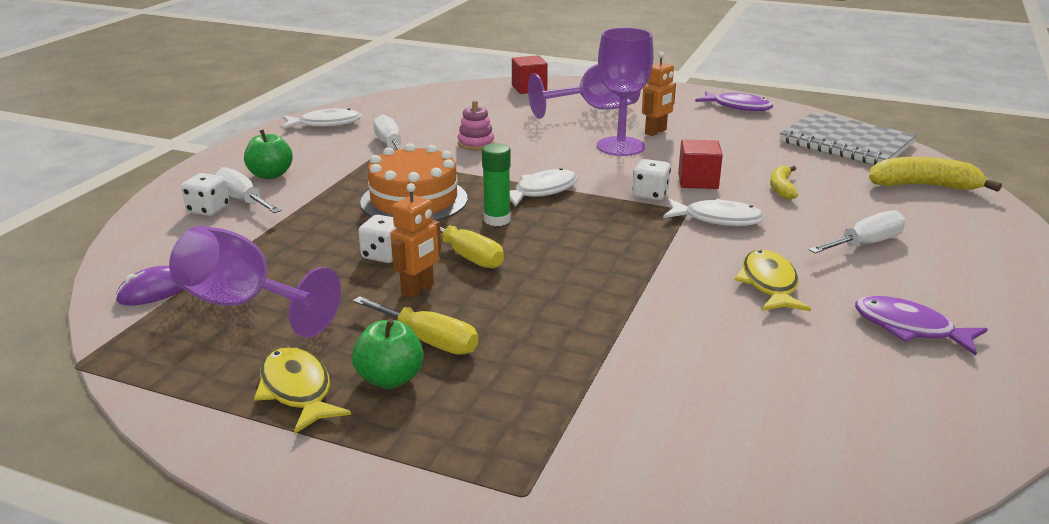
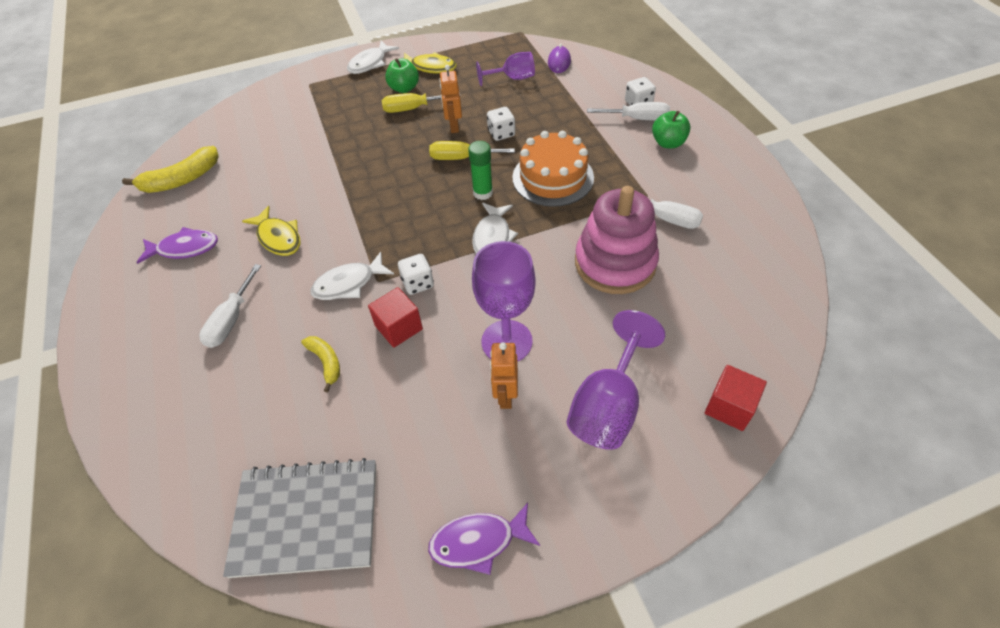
camera: 140 degrees right, 25 degrees up
purple goblet [169,226,341,338] -> purple goblet [476,52,535,86], size x0.64
white fish [282,108,362,129] -> white fish moved to [347,41,399,74]
pink stacking toy [458,100,494,150] -> pink stacking toy [575,186,659,294], size x2.24
yellow banana [869,157,1002,192] -> yellow banana moved to [122,146,219,193]

